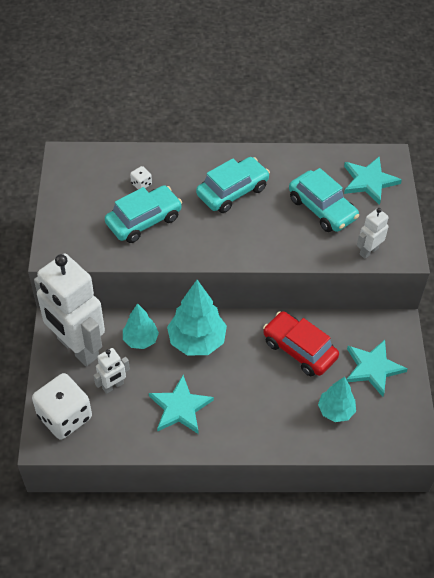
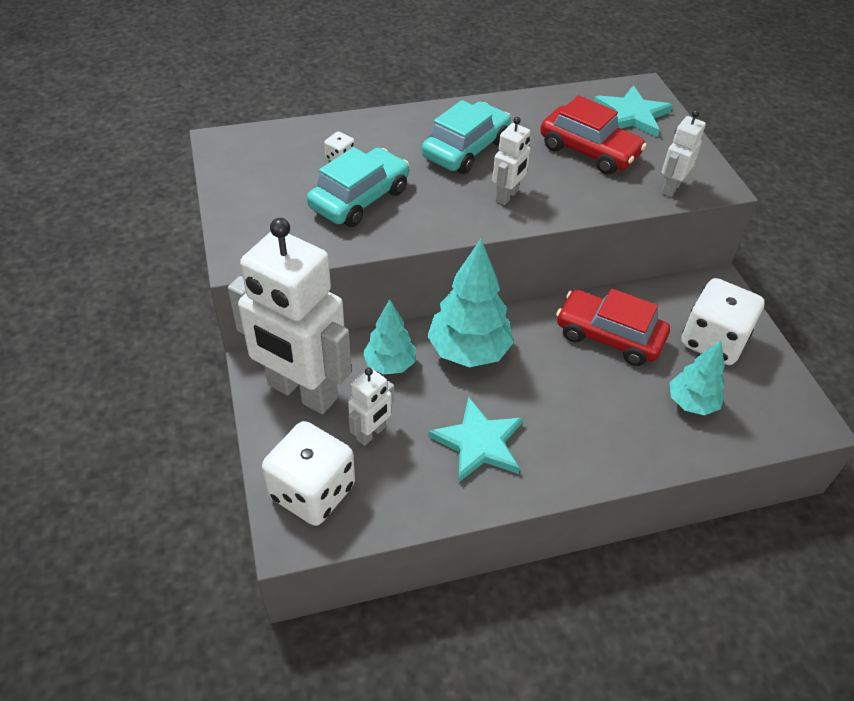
camera: 15 degrees left, 5 degrees down
turquoise car [289,168,359,232] -> red car [540,95,647,175]
turquoise star [346,340,408,397] -> white dice [681,278,765,365]
none -> white robot [492,117,530,205]

